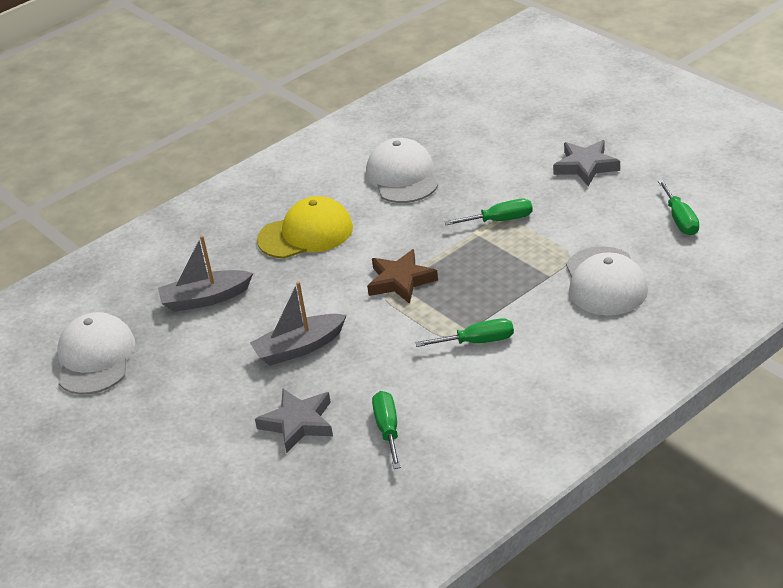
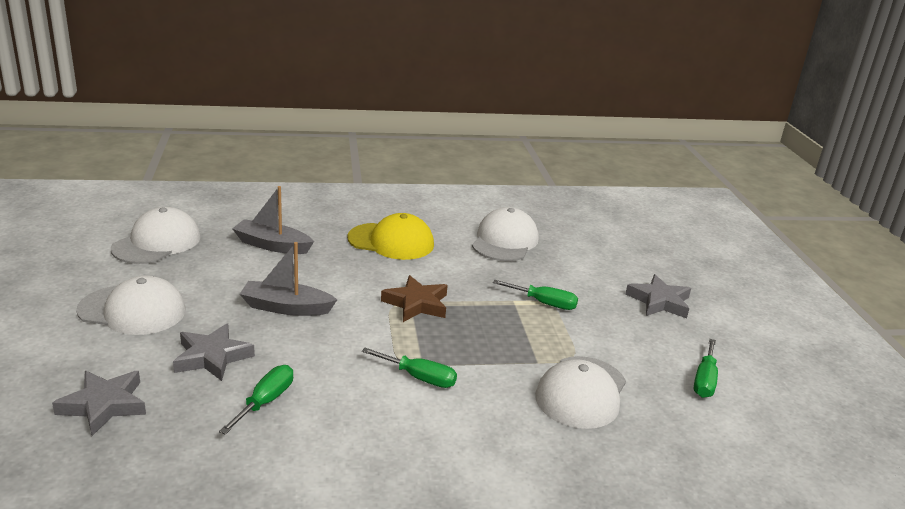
camera: 25 degrees right, 10 degrees down
none -> grey star [52,371,146,436]
none -> white cap [76,275,186,335]

